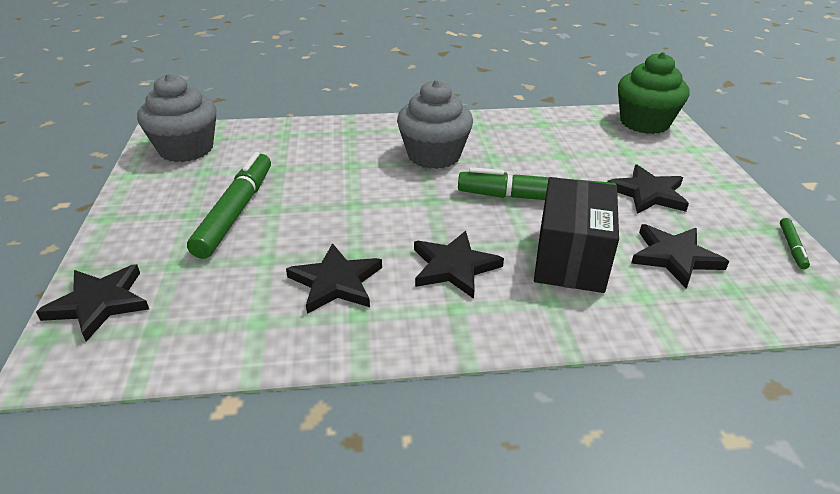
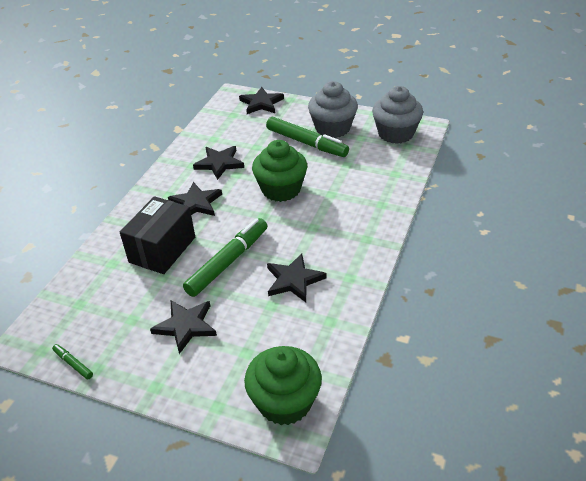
camera: 120 degrees right, 5 degrees up
grey cupcake [397,80,473,169] -> grey cupcake moved to [308,81,358,138]
black box [534,177,619,293] -> black box turned 75 degrees clockwise [120,196,195,274]
black star [631,224,729,289] -> black star moved to [267,254,327,302]
none -> green cupcake [252,140,307,202]

